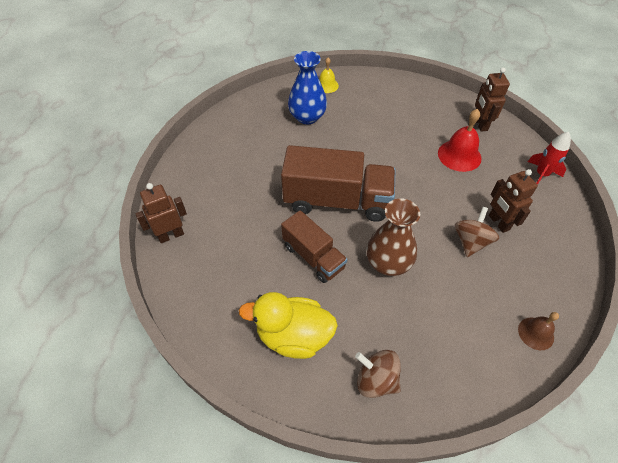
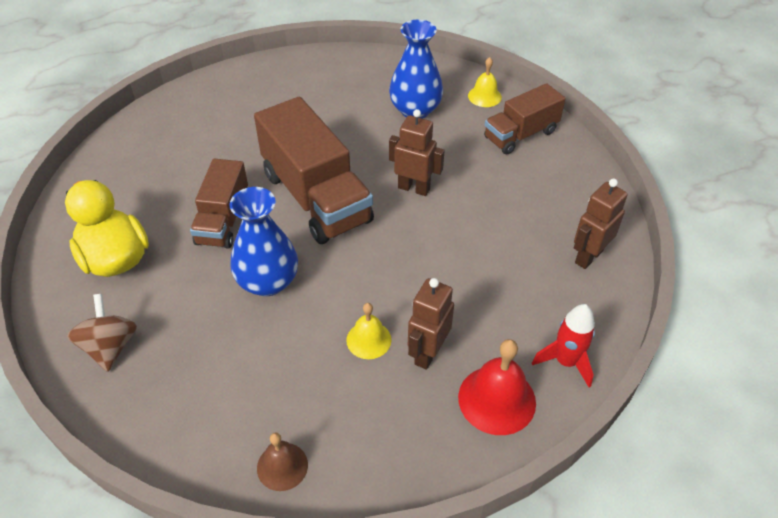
camera: 50 degrees right, 5 degrees down
brown robot [135,183,187,243] -> brown robot moved to [389,109,445,196]
brown vase [367,198,420,276] -> blue vase [229,187,298,296]
red bell [438,109,481,172] -> red bell moved to [458,339,536,435]
brown spinning top [455,207,499,257] -> yellow bell [346,303,391,359]
none -> brown truck [484,83,566,154]

